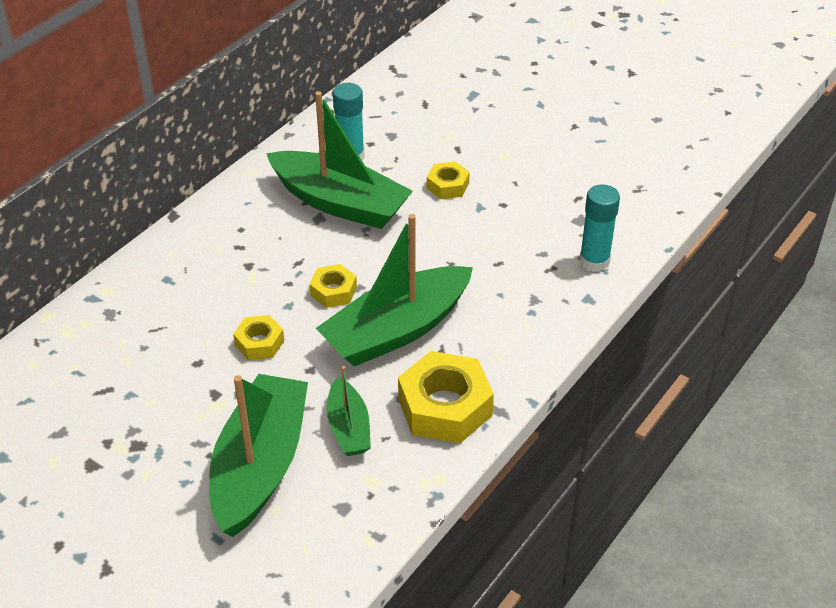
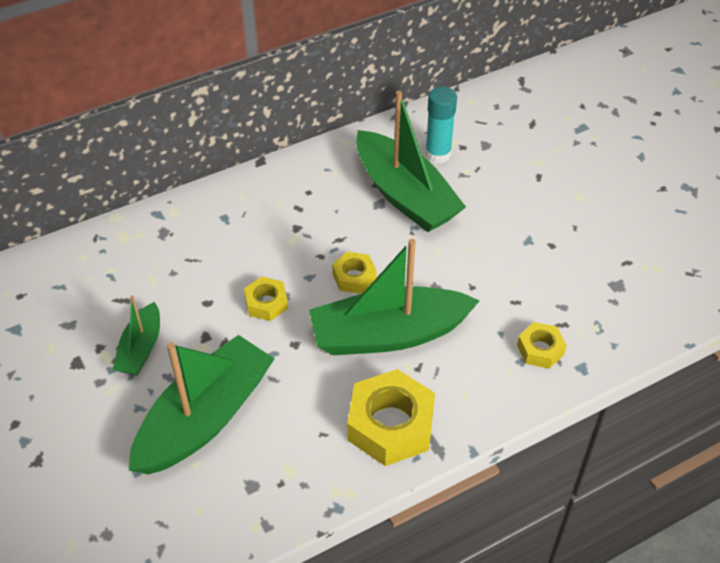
camera: 25 degrees right, 5 degrees up
green boat [327,366,371,456] -> green boat moved to [113,296,160,375]
yellow nut [427,161,470,199] -> yellow nut moved to [517,322,567,369]
turquoise glue stick [579,184,620,272] -> none

